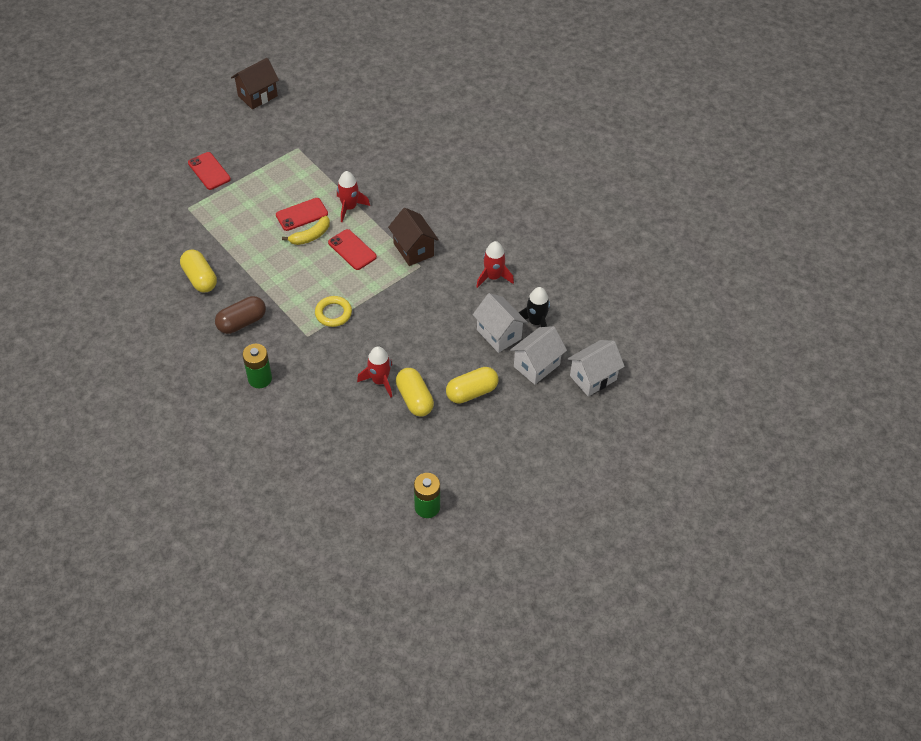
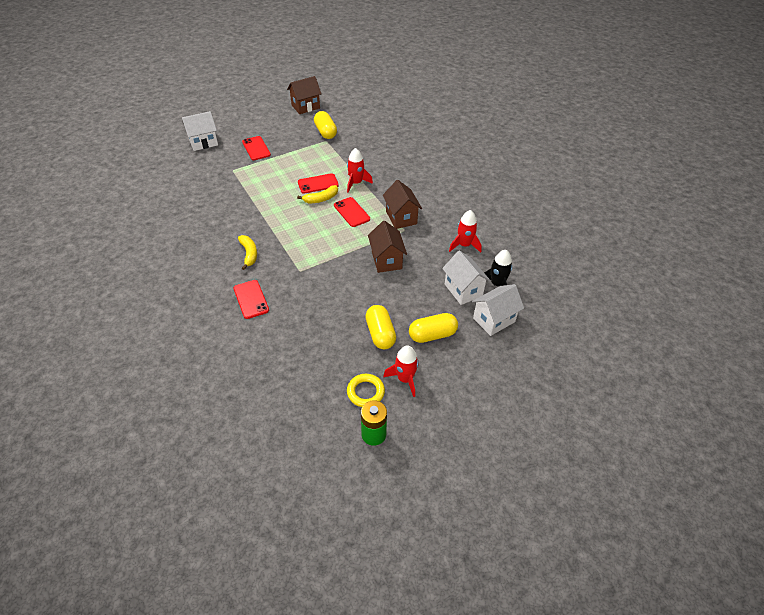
camera: 10 degrees right, 5 degrees down
yellow capsule [180,249,217,293] -> yellow capsule moved to [314,111,337,139]
brown capsule [215,296,266,334] -> yellow banana [238,235,257,270]
green battery [242,344,272,388] -> red phone [234,280,269,319]
yellow ring [315,296,352,327] -> yellow ring moved to [347,374,385,407]
red rocket [357,346,392,397] -> red rocket moved to [383,345,419,397]
white house [568,340,625,396] -> white house moved to [182,111,218,151]
none -> brown house [368,221,407,273]

